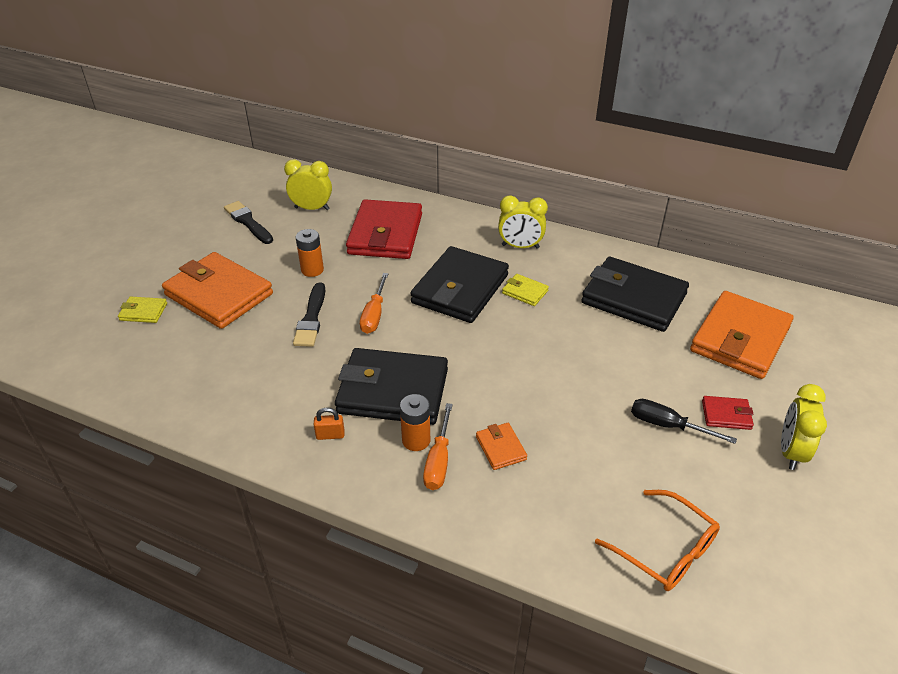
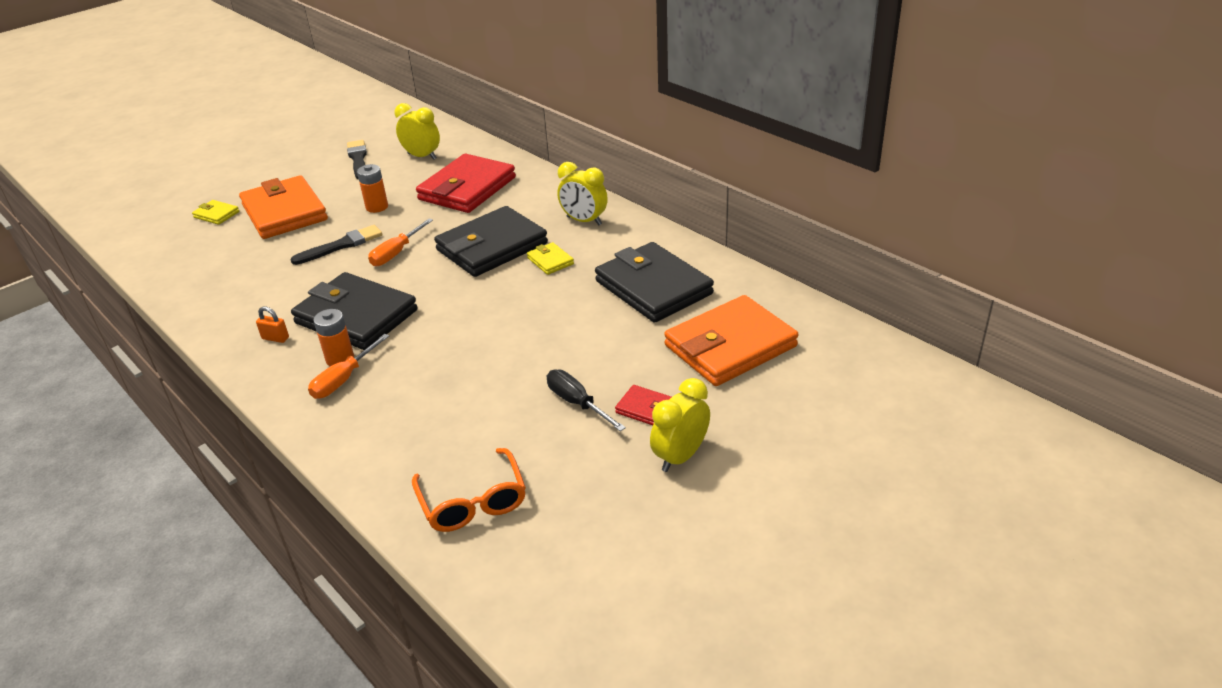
camera: 25 degrees right, 5 degrees down
black brush [293,283,326,347] -> black brush turned 150 degrees counterclockwise [290,225,383,265]
orange wallet [476,423,527,470] -> none

